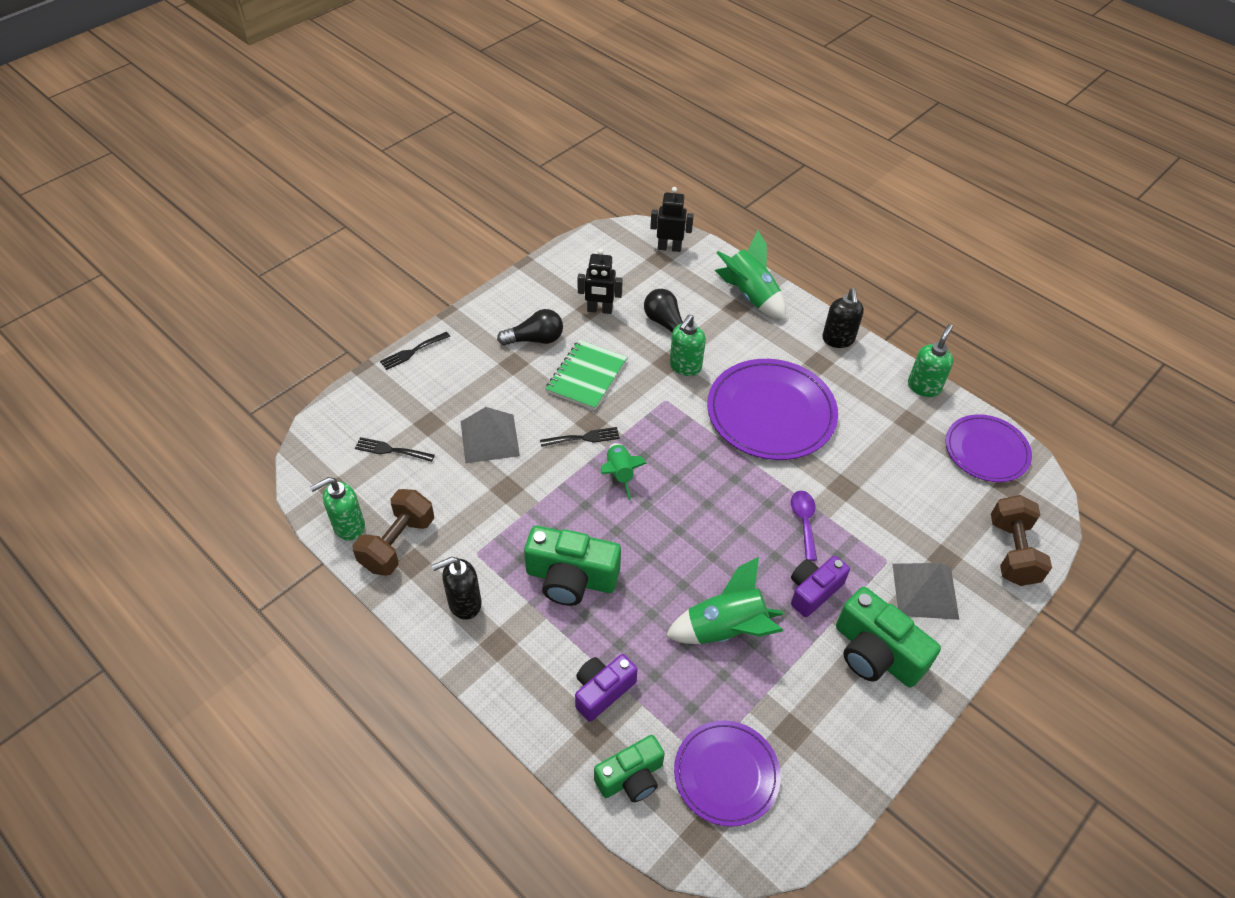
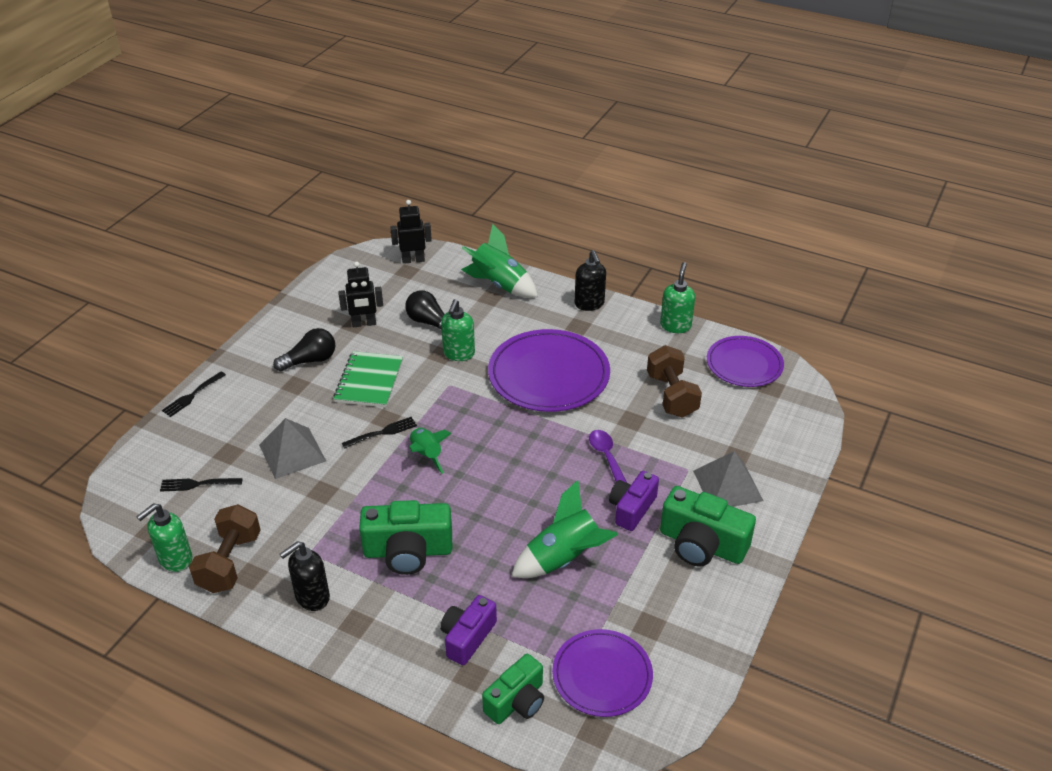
camera: 15 degrees left, 10 degrees down
brown dumbbell [991,495,1052,586] -> brown dumbbell moved to [647,345,702,418]

